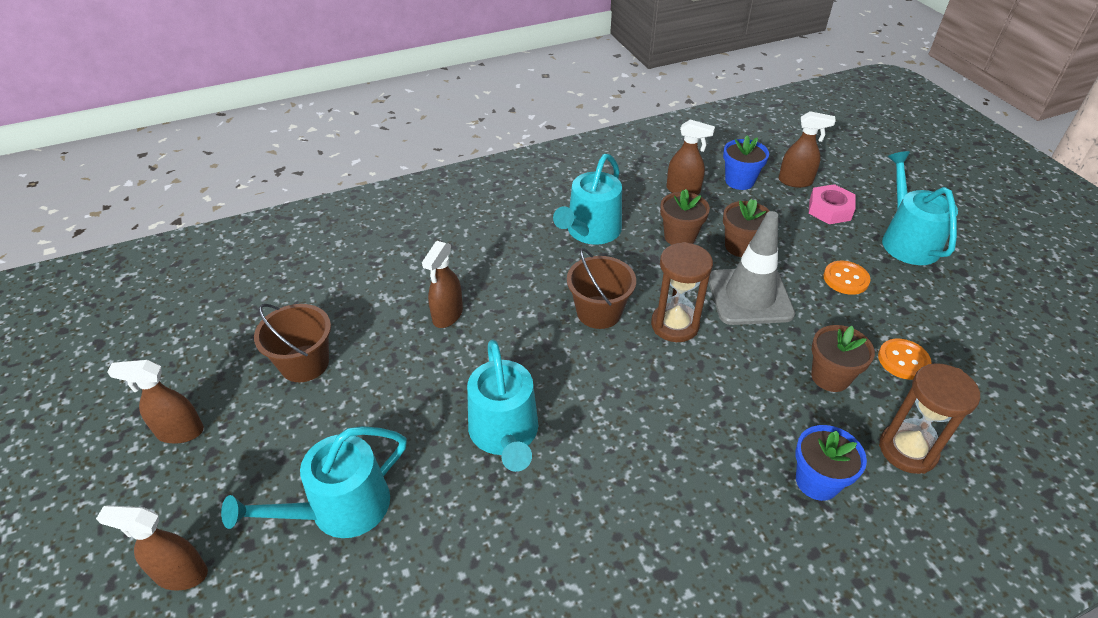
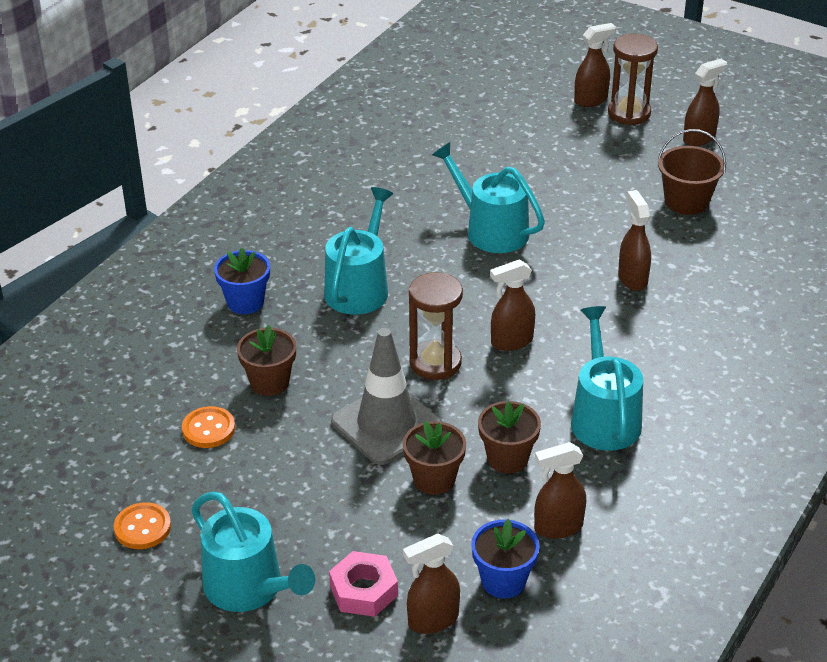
camera: 145 degrees right, 5 degrees down
turquoise watering can [221,426,407,538] -> turquoise watering can moved to [324,187,393,315]
brown bucket [567,248,636,329] -> brown spray bottle [490,259,535,351]
orange button [824,261,871,295] -> orange button moved to [114,502,171,549]
brown hourglass [879,363,980,474] -> brown hourglass moved to [608,34,658,125]

